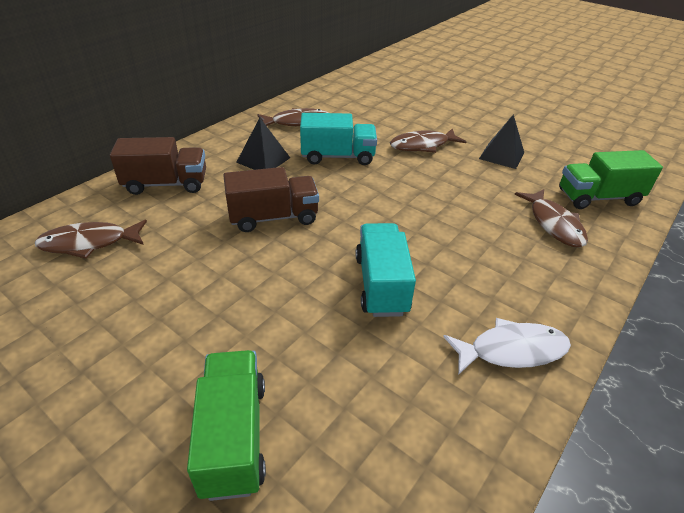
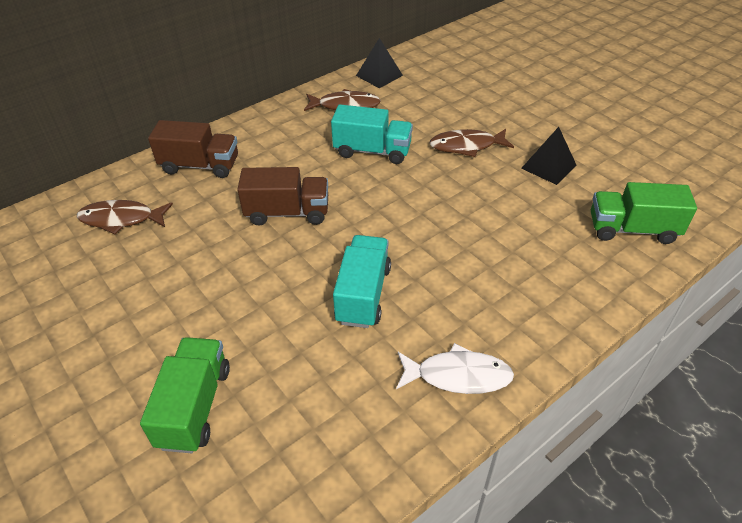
camera: 15 degrees right, 5 degrees up
black pyramid [236,118,290,170] -> black pyramid moved to [356,38,403,88]
brown fish [514,189,588,247] -> none

